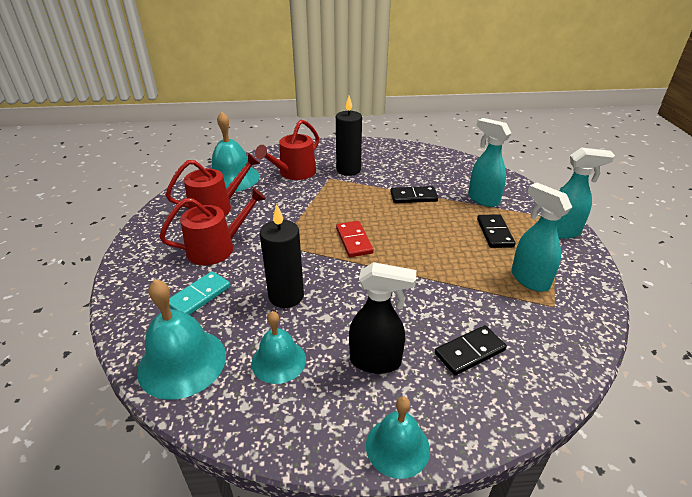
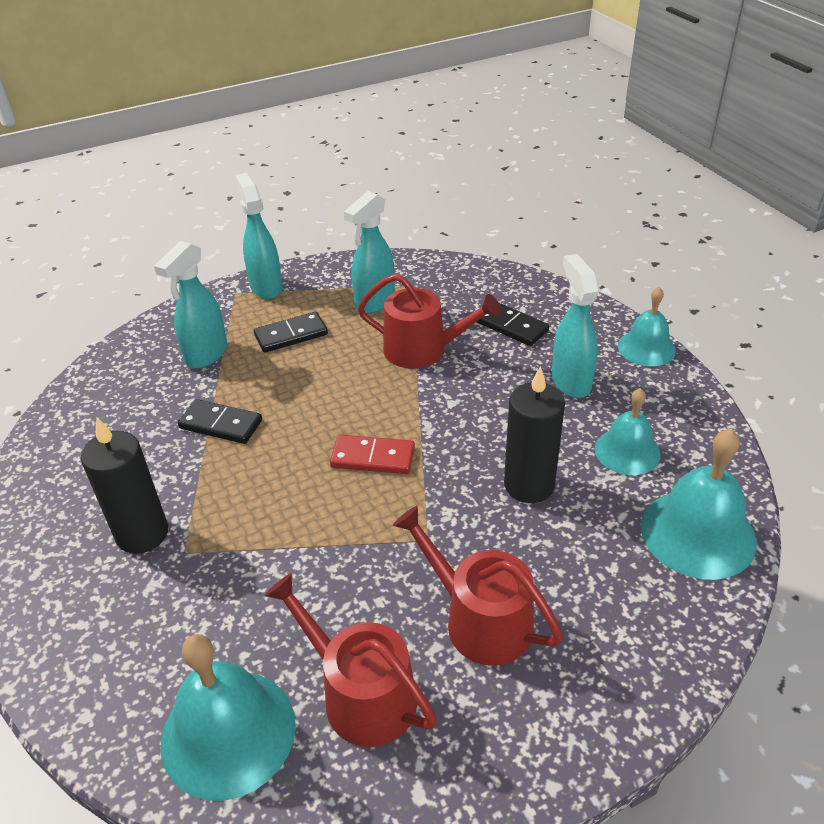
camera: 110 degrees left, 5 degrees up
turquoise domino [169,271,230,315] -> none
red watering can [255,119,319,180] -> red watering can moved to [358,274,501,369]
red domino [336,221,374,257] -> red domino turned 45 degrees clockwise [330,435,415,474]
black spray bottle [349,262,416,374] -> turquoise spray bottle [552,254,599,398]
black domino [391,186,438,203] -> black domino turned 45 degrees counterclockwise [178,399,262,444]

